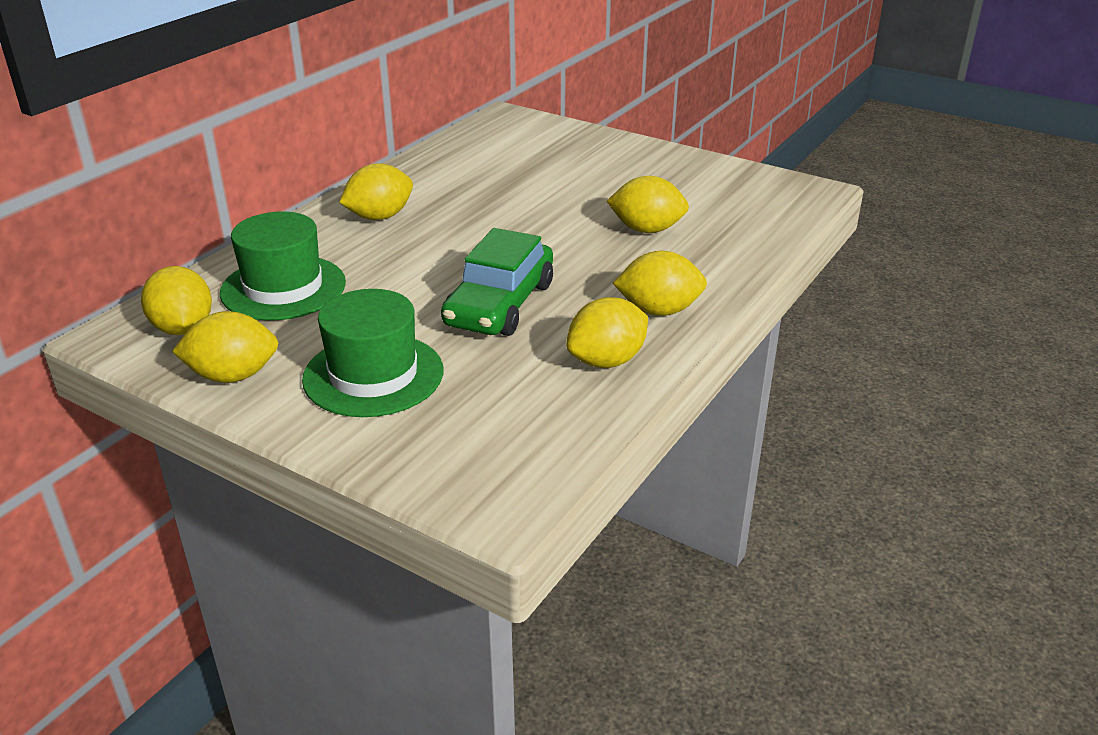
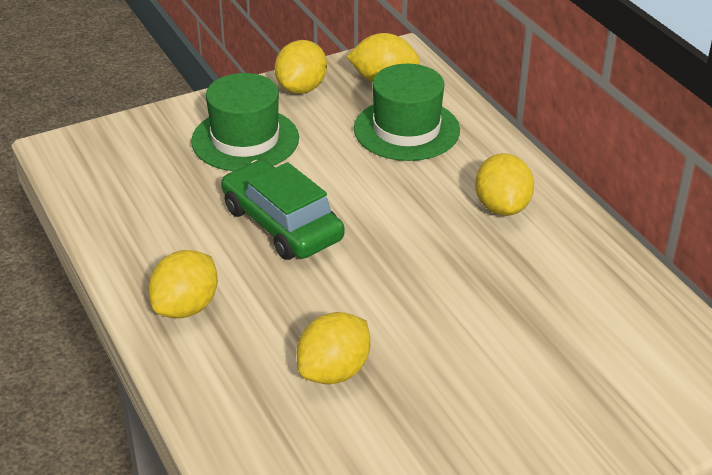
camera: 120 degrees right, 5 degrees up
yellow lemon [566,297,648,368] -> none

